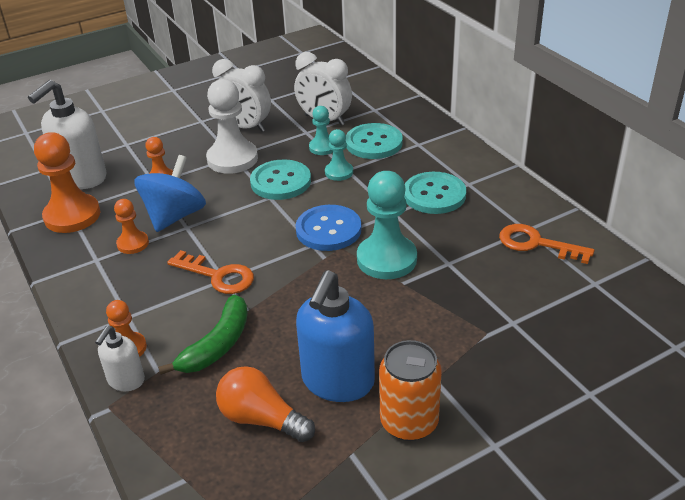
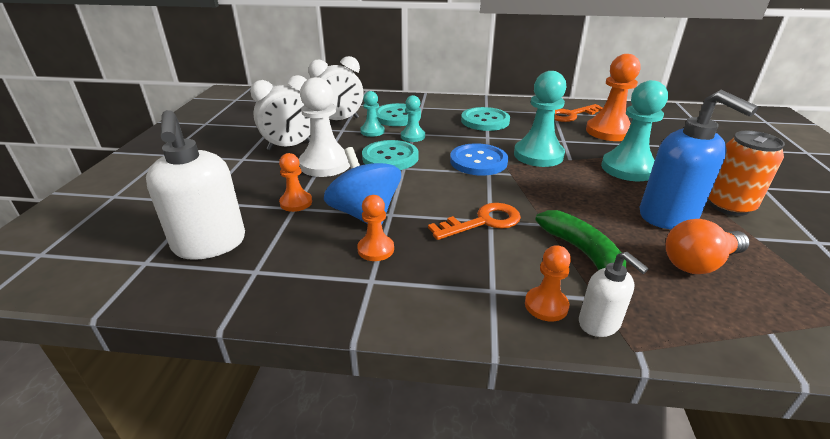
camera: 55 degrees left, 5 degrees down
orange pawn [34,132,100,233] -> orange pawn moved to [586,54,641,141]
none -> turquoise pawn [601,80,668,181]

